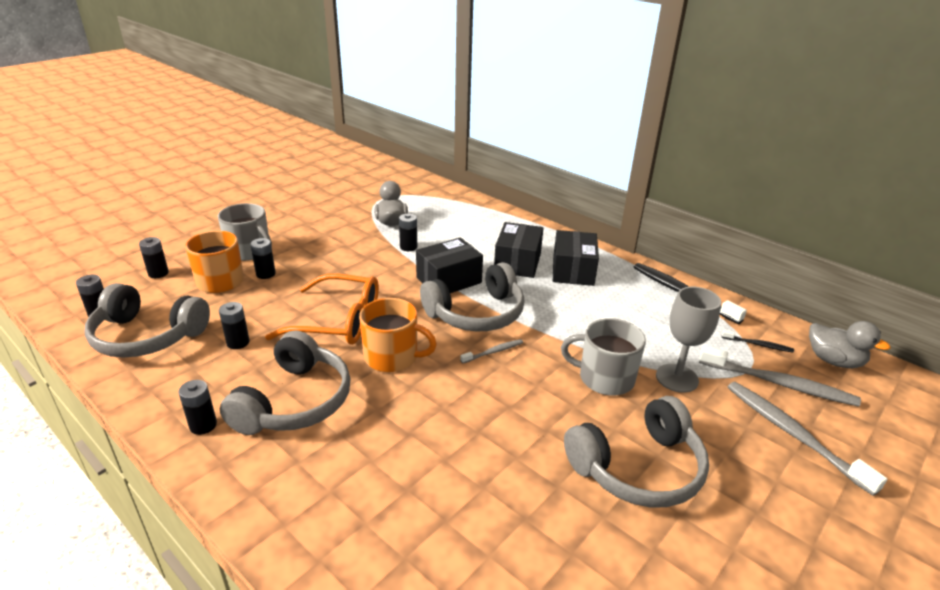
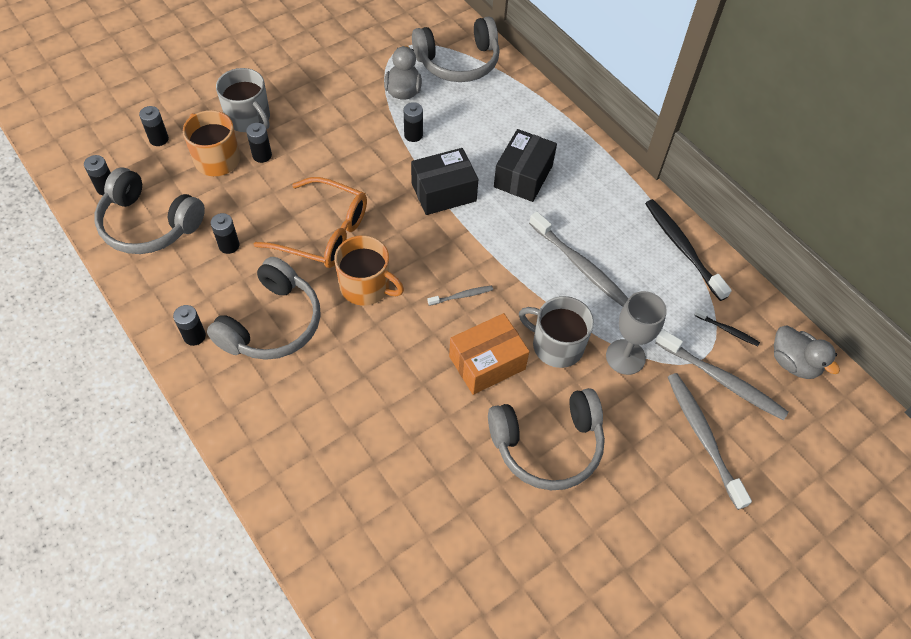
camera: 10 degrees right, 25 degrees up
grey headphones [420,262,524,332] -> grey headphones moved to [412,17,500,82]
black box [553,230,599,286] -> none
none -> orange box [449,313,530,395]
none -> grey toothbrush [529,211,629,307]

